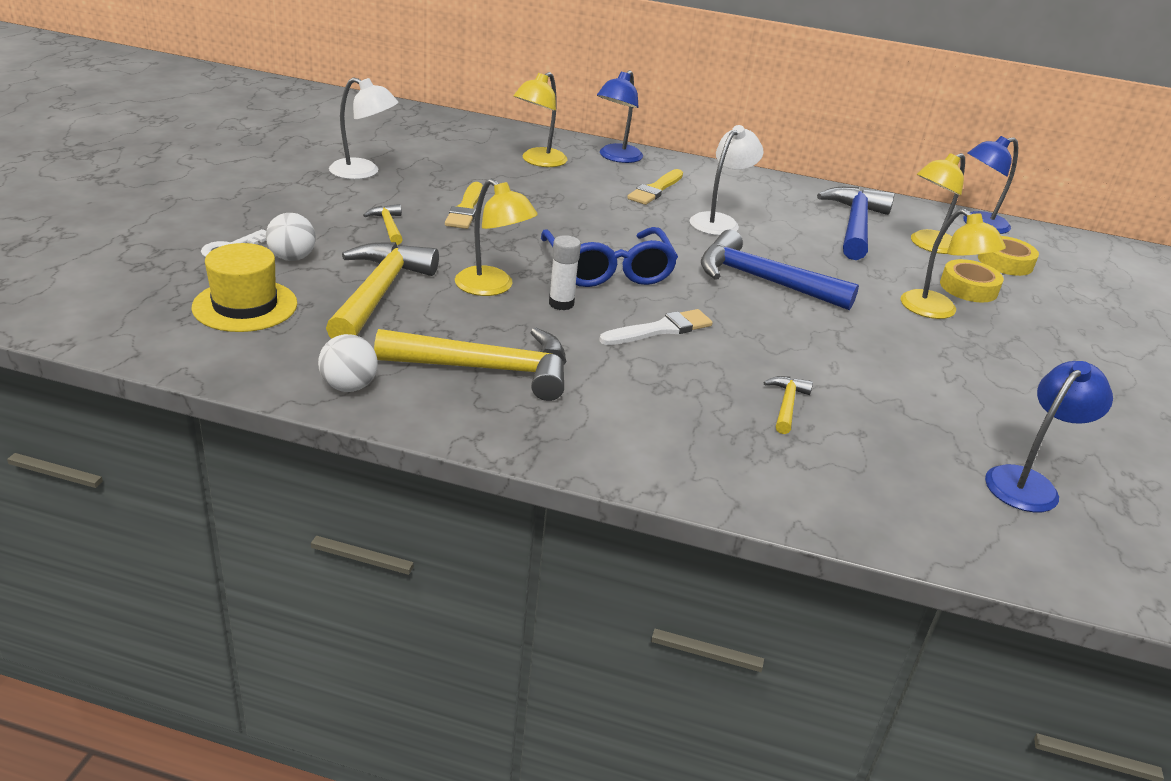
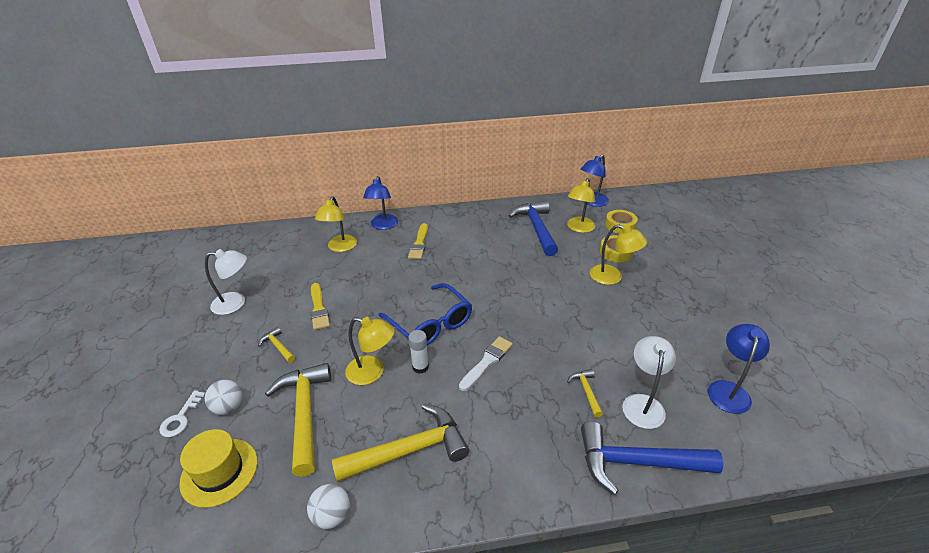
camera: 20 degrees left, 5 degrees up
white lamp [689,125,763,236] -> white lamp moved to [622,336,676,429]
blue hammer [701,230,859,310] -> blue hammer moved to [581,422,723,495]

